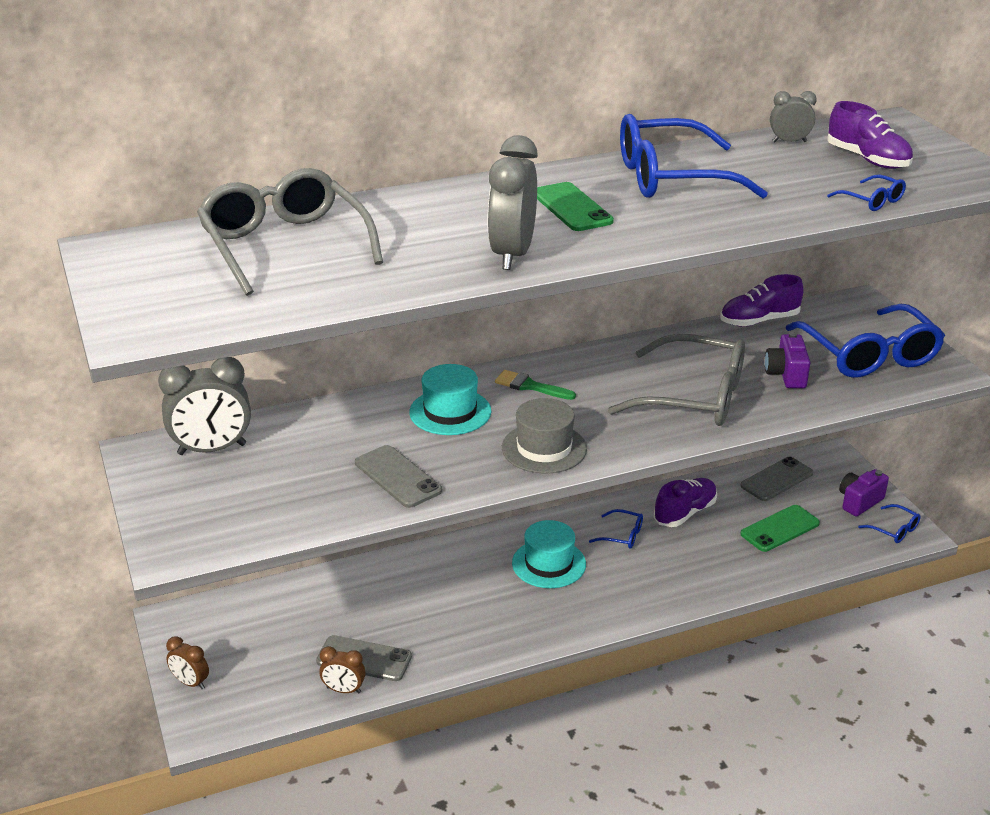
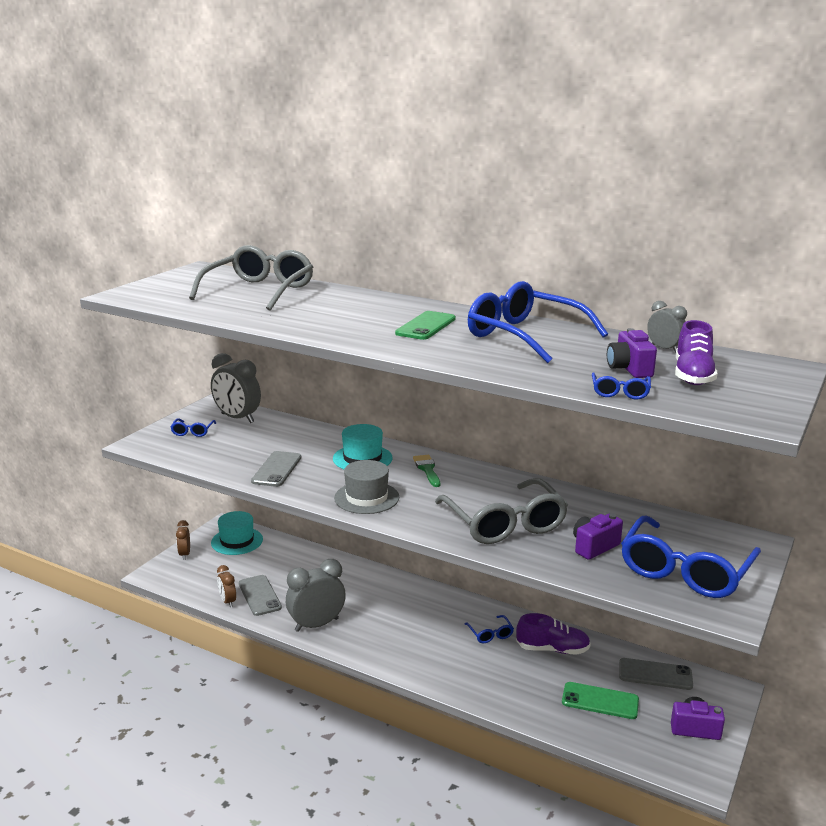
camera: 50 degrees right, 10 degrees down
grey clock [487,135,538,270] -> grey clock moved to [286,559,346,632]
turquoise hat [512,520,586,588] -> turquoise hat moved to [211,511,263,555]
purple shoe [720,274,804,327] -> none
blue glasses [858,504,920,543] -> blue glasses moved to [171,418,216,437]
none -> purple camera [607,328,657,378]

